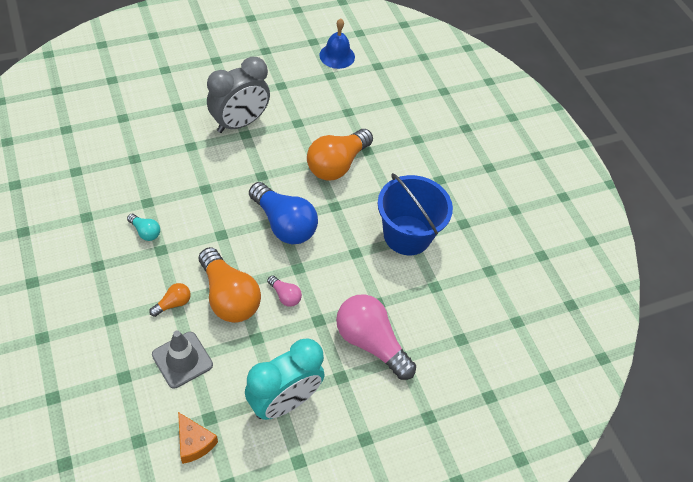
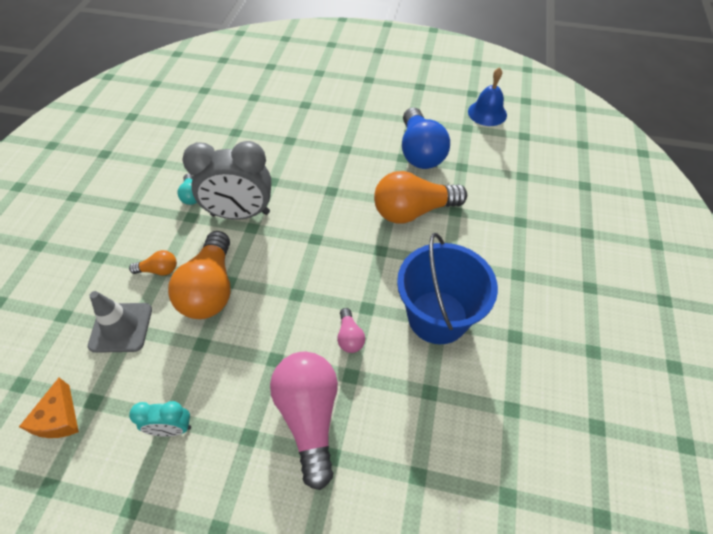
camera: 40 degrees right, 0 degrees up
grey clock [207,57,270,133] -> grey clock moved to [183,141,271,220]
turquoise clock [245,339,325,420] -> turquoise clock [129,401,191,437], size x0.50
blue light bulb [249,182,318,244] -> blue light bulb moved to [402,107,450,169]
pink light bulb [267,275,302,307] -> pink light bulb moved to [337,308,365,353]

